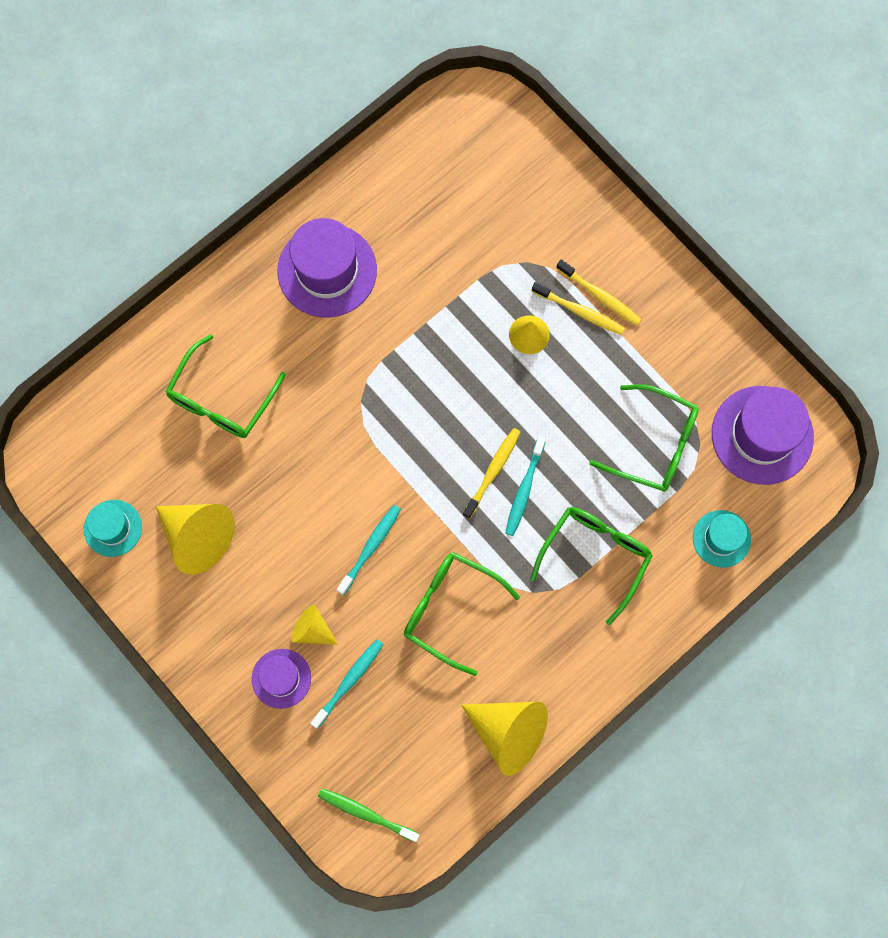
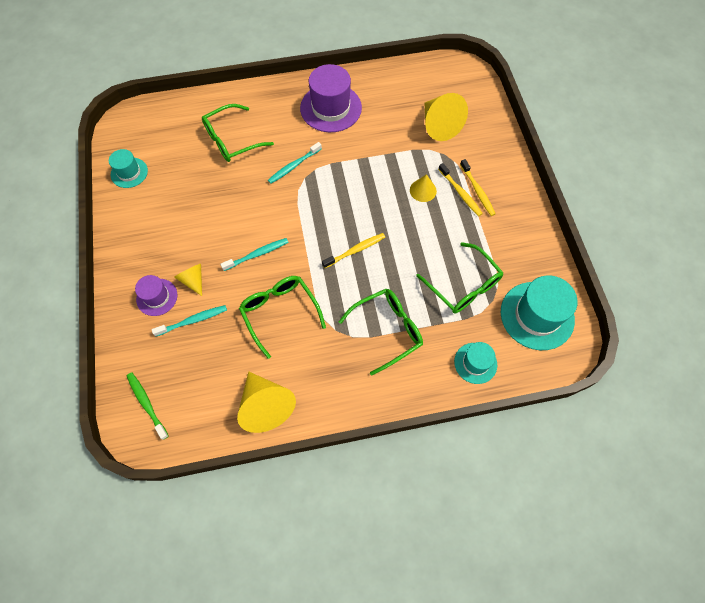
camera: 30 degrees right, 10 degrees down
yellow cone [156,504,235,575] -> yellow cone moved to [424,93,468,141]
turquoise toothbrush [505,436,546,536] -> turquoise toothbrush moved to [268,142,322,184]
purple hat [712,386,814,485] -> turquoise hat [501,276,578,350]

